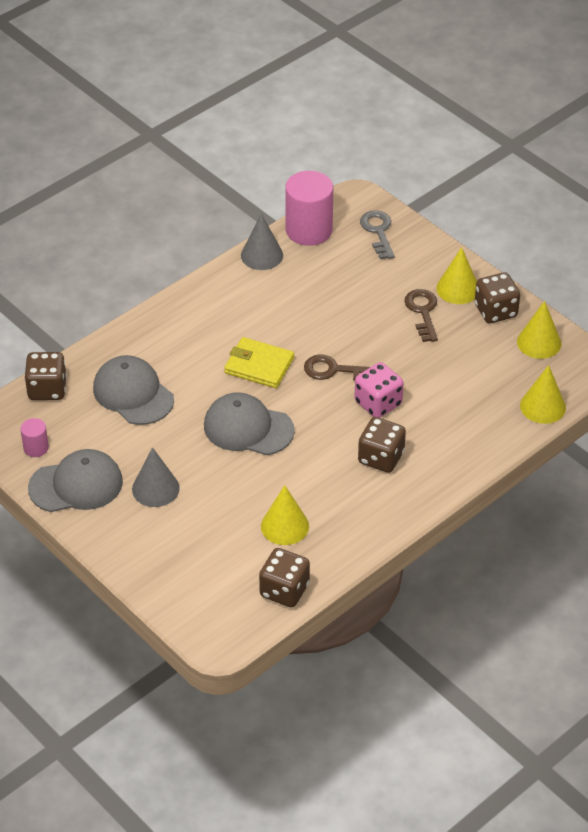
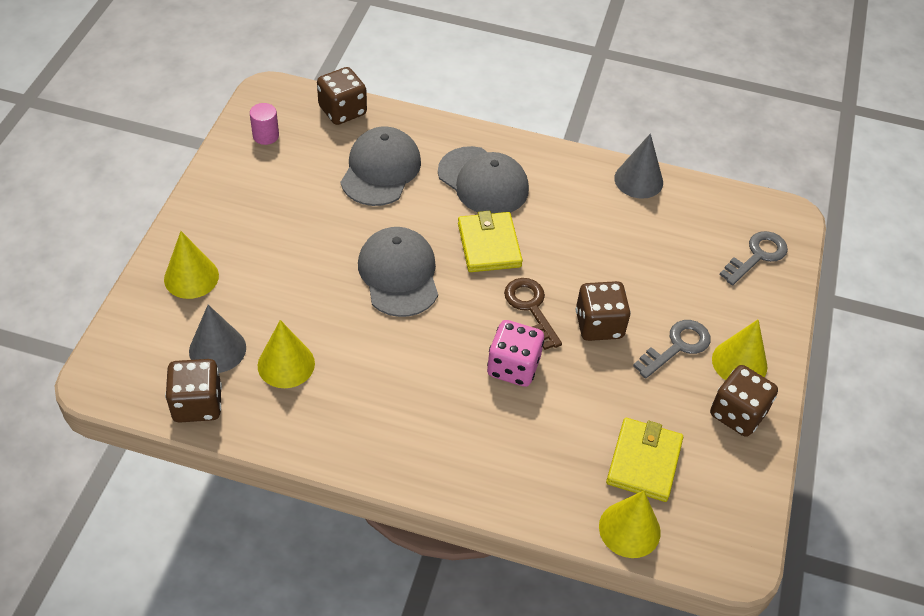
camera: 55 degrees right, 5 degrees up
grey cap [28,449,123,512] -> grey cap moved to [438,146,529,213]
grey cone [132,447,180,507] -> grey cone moved to [189,305,246,373]
pink cylinder [285,171,333,246] -> none
brown dice [358,417,406,473] -> brown dice moved to [576,281,631,341]
brown key [404,289,438,342] -> grey key [633,320,711,379]
yellow cone [517,301,561,359] -> yellow cone moved to [164,231,219,299]
none -> yellow wallet [606,418,683,502]

